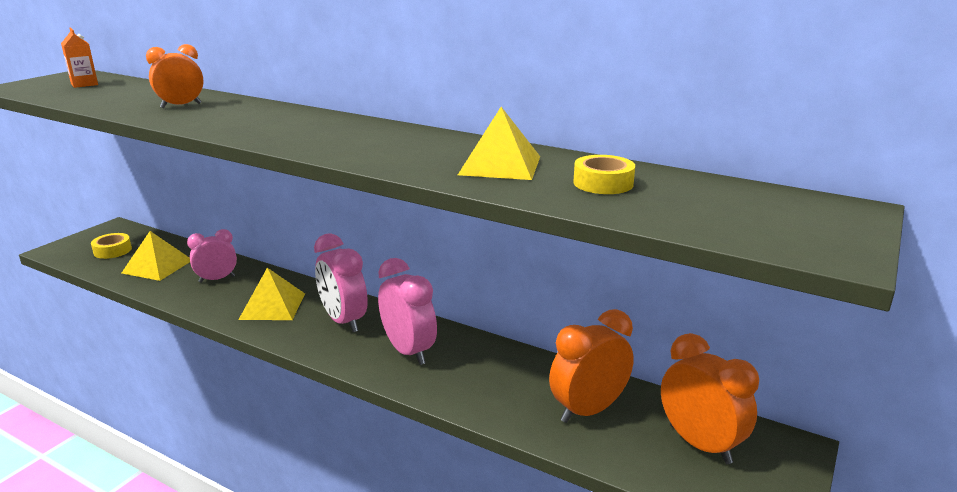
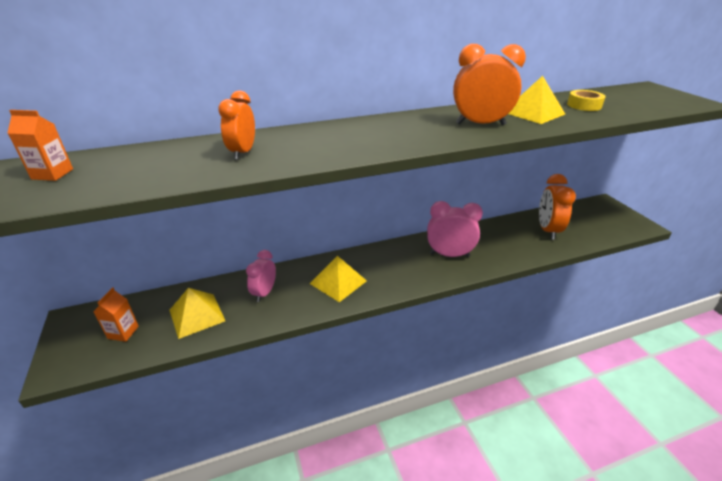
camera: 50 degrees left, 10 degrees up
yellow tape [91,233,132,259] -> orange carton [93,287,139,342]
pink clock [314,233,368,332] -> none
orange clock [661,333,759,464] -> orange clock moved to [453,44,526,126]

